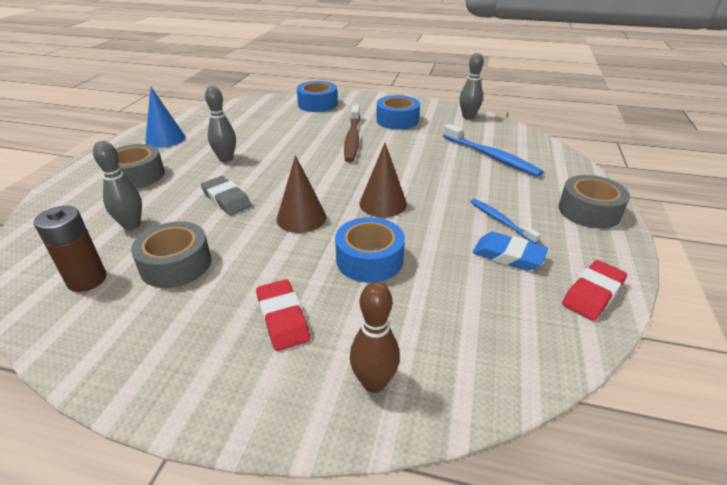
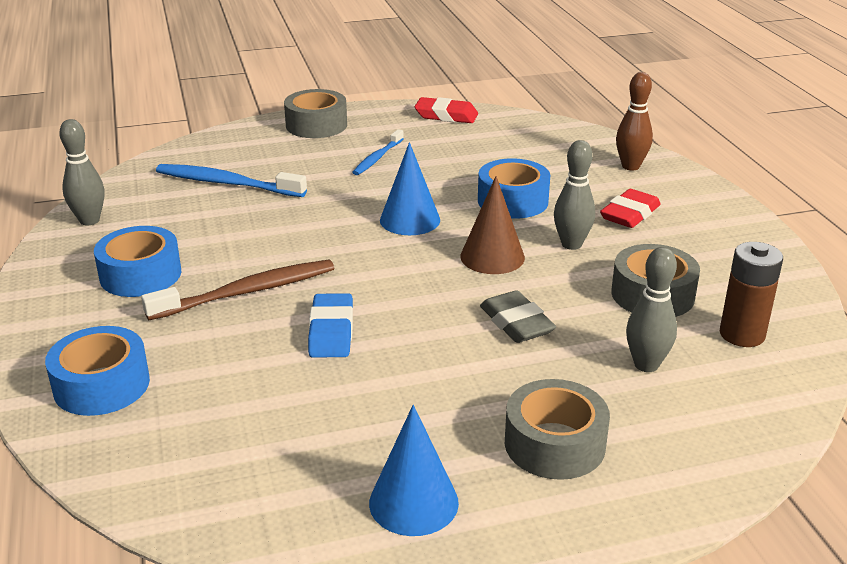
camera: 120 degrees left, 5 degrees down
grey eraser [201,176,252,215] -> grey eraser turned 45 degrees counterclockwise [480,290,556,343]
grey bowling pin [205,86,236,162] -> grey bowling pin moved to [554,140,595,250]
brown cone [359,143,407,217] -> blue cone [380,142,440,235]
blue toothbrush [443,124,543,177] -> blue toothbrush turned 90 degrees counterclockwise [156,164,307,197]
blue eraser [473,232,548,271] -> blue eraser moved to [308,293,353,358]

